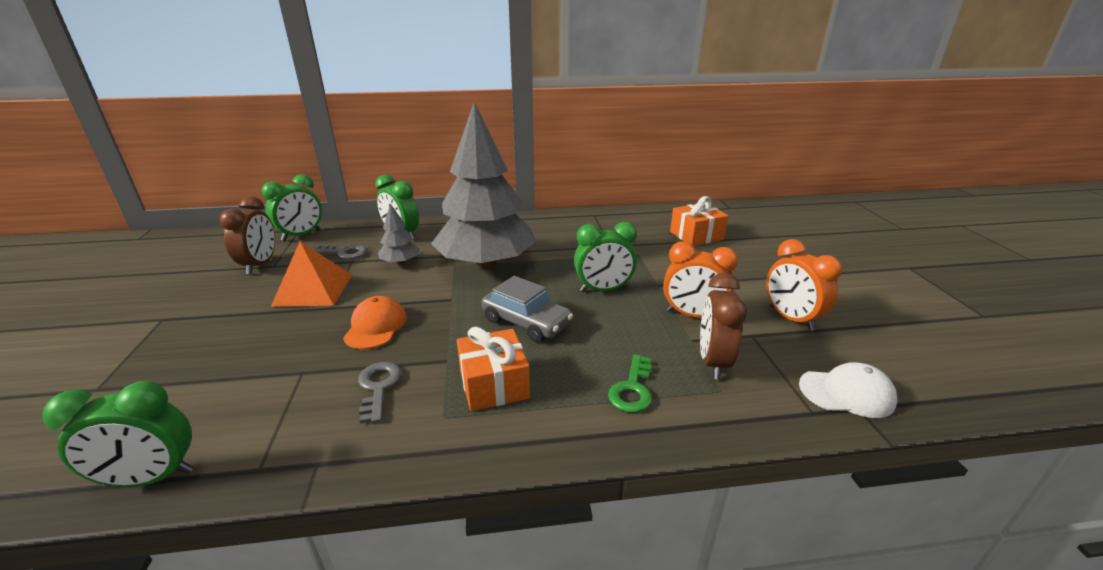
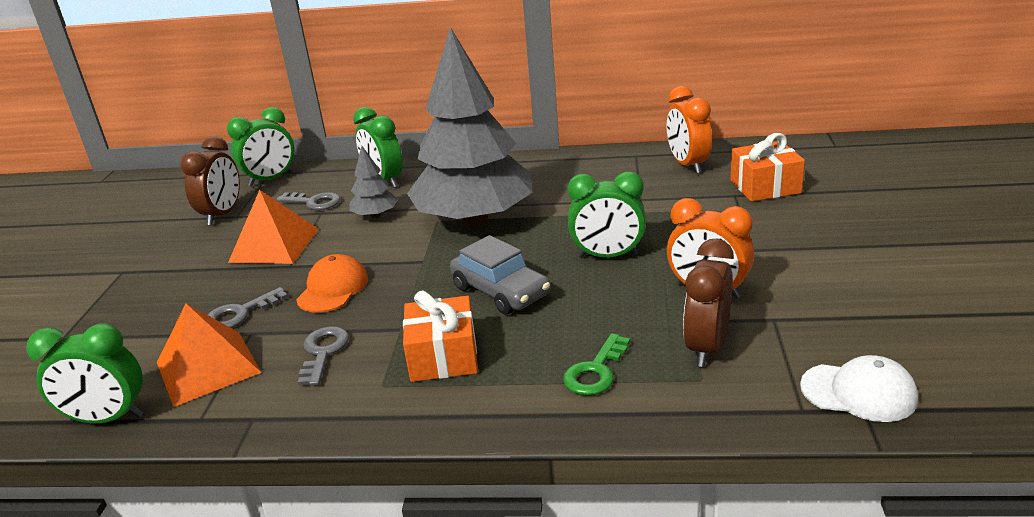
camera: 15 degrees right, 0 degrees up
orange clock [766,239,842,331] -> orange clock moved to [666,86,712,174]
none -> orange pyramid [157,304,262,407]
none -> grey key [208,287,288,328]

